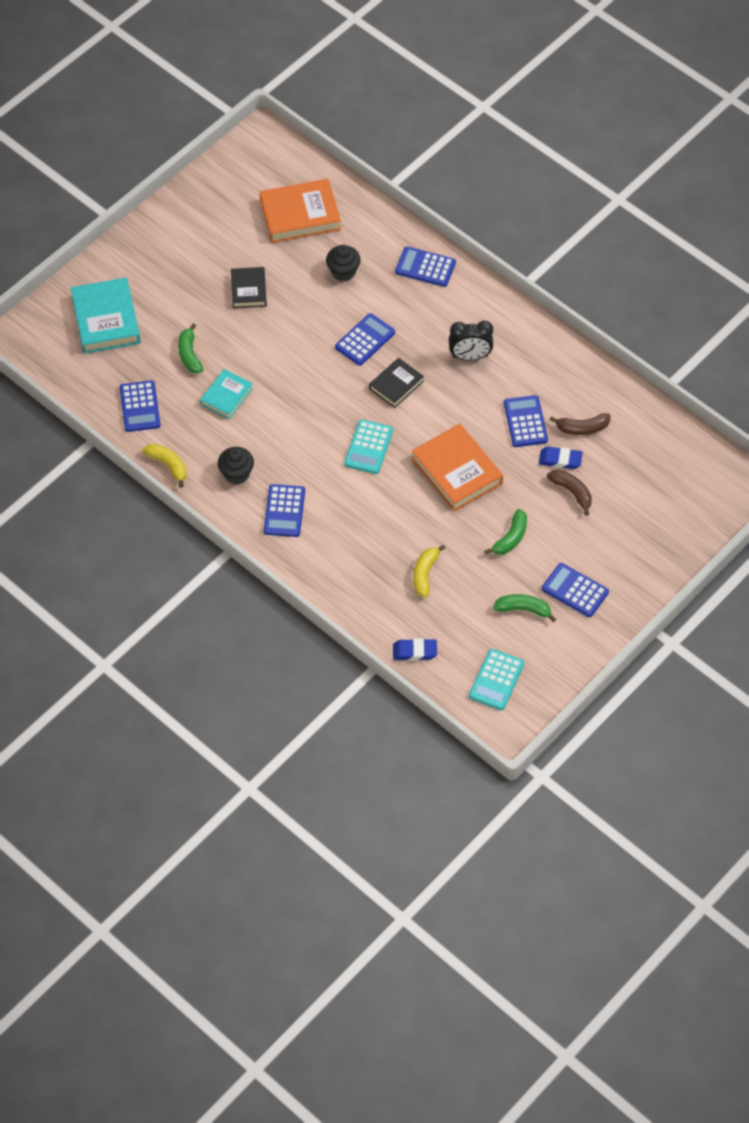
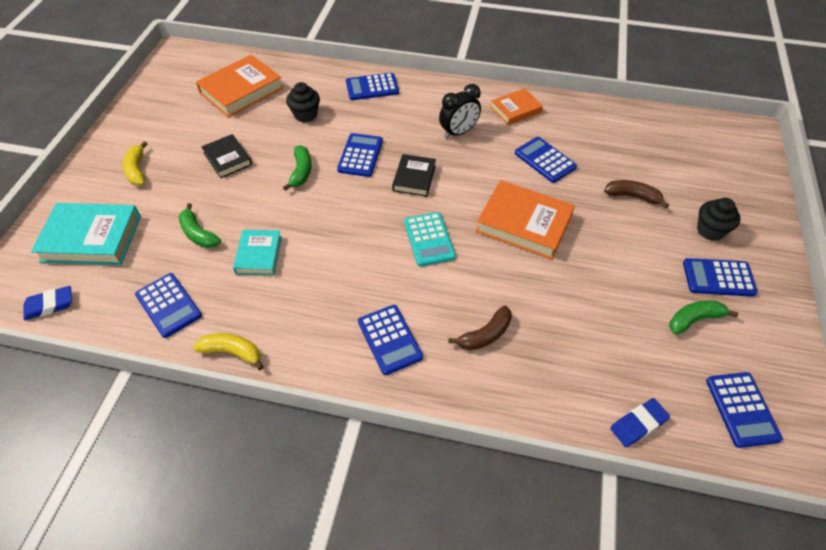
camera: 30 degrees left, 5 degrees down
turquoise book [71,278,141,354] -> turquoise book turned 45 degrees counterclockwise [31,203,141,265]
black cupcake [218,447,254,484] -> black cupcake moved to [697,198,740,241]
yellow banana [413,545,445,598] -> yellow banana moved to [123,141,148,186]
turquoise calculator [469,649,524,710] -> blue calculator [706,372,783,448]
green banana [485,509,527,555] -> green banana moved to [283,145,312,191]
blue eraser [539,447,583,469] -> blue eraser moved to [24,286,72,320]
brown banana [550,413,610,435] -> brown banana moved to [448,306,512,350]
none -> orange book [491,88,543,125]

